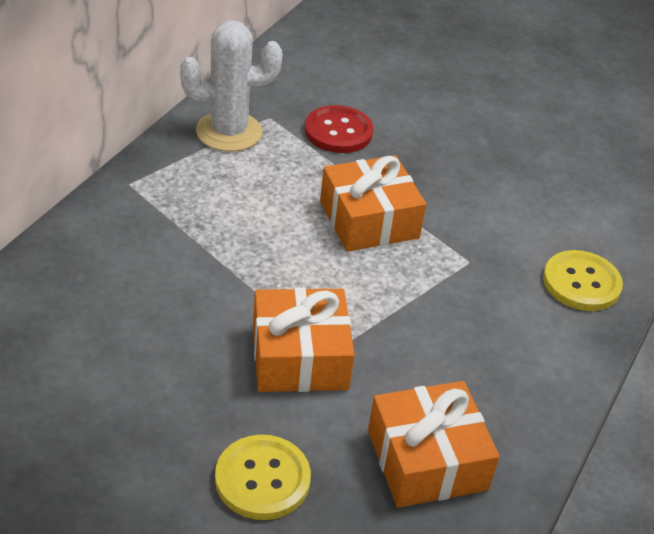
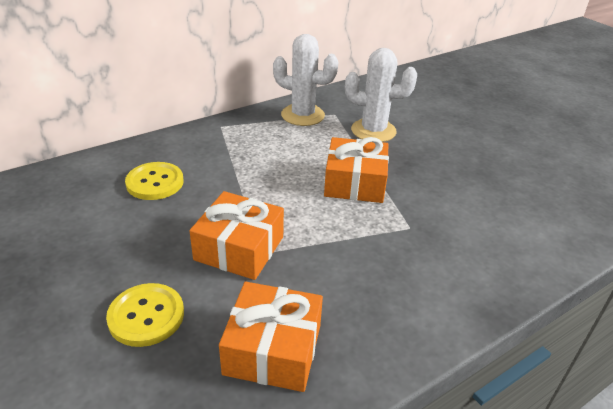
camera: 30 degrees right, 5 degrees down
red button [305,105,373,153] -> white cactus [345,48,417,142]
yellow button [543,250,623,311] -> yellow button moved to [125,162,184,200]

